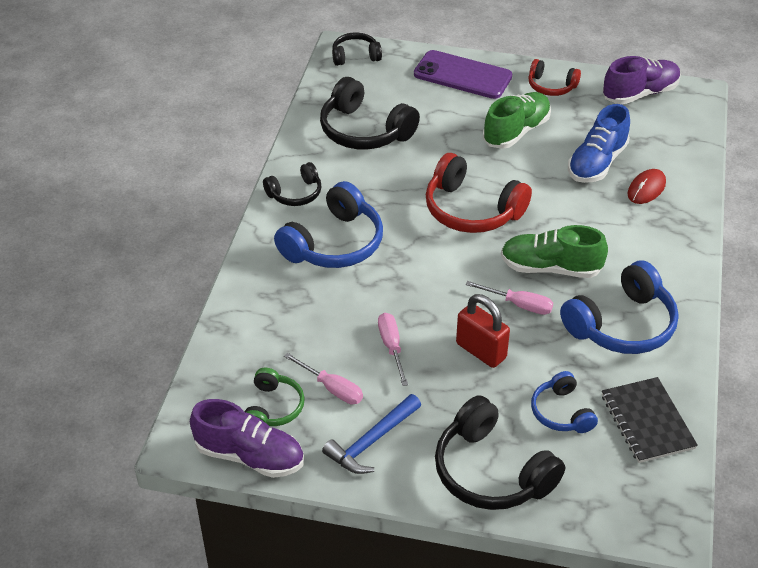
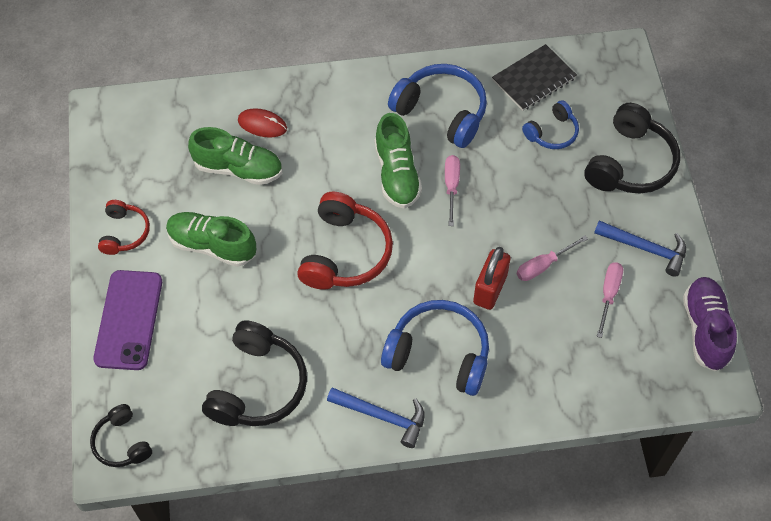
camera: 110 degrees left, 15 degrees up
green headphones [245,368,305,426] -> none
black headphones [263,162,322,206] -> blue hammer [327,387,425,448]
red padlock [456,294,510,368] -> red padlock moved to [473,247,511,310]
blue shoe [568,104,630,183] -> green shoe [188,127,282,185]
purple shoe [603,56,681,104] -> none

